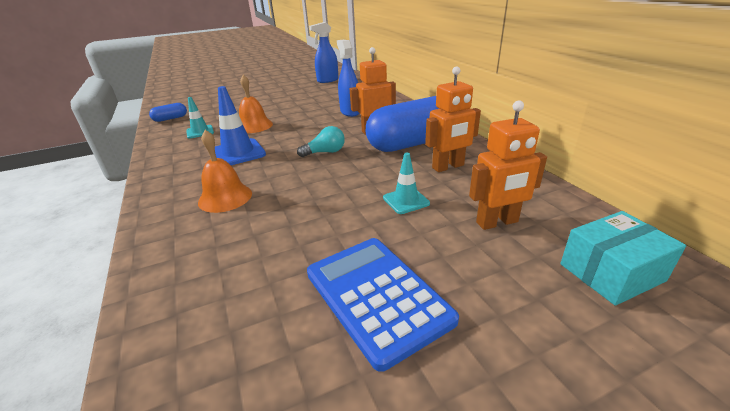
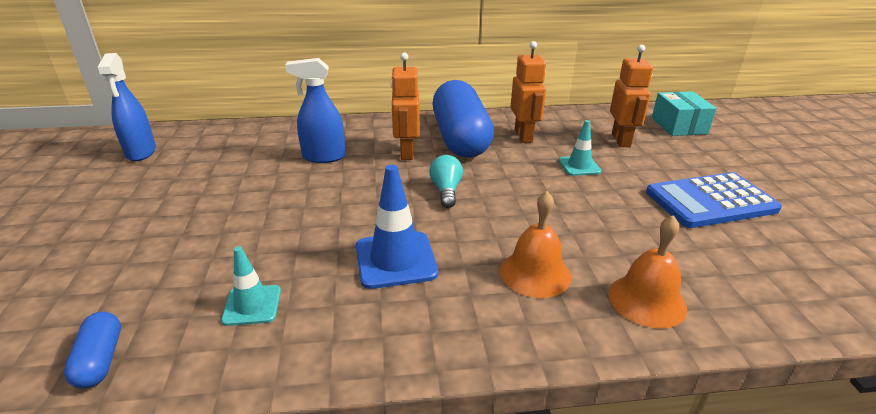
camera: 75 degrees left, 0 degrees up
orange bell [239,75,273,133] -> orange bell moved to [608,215,687,329]

